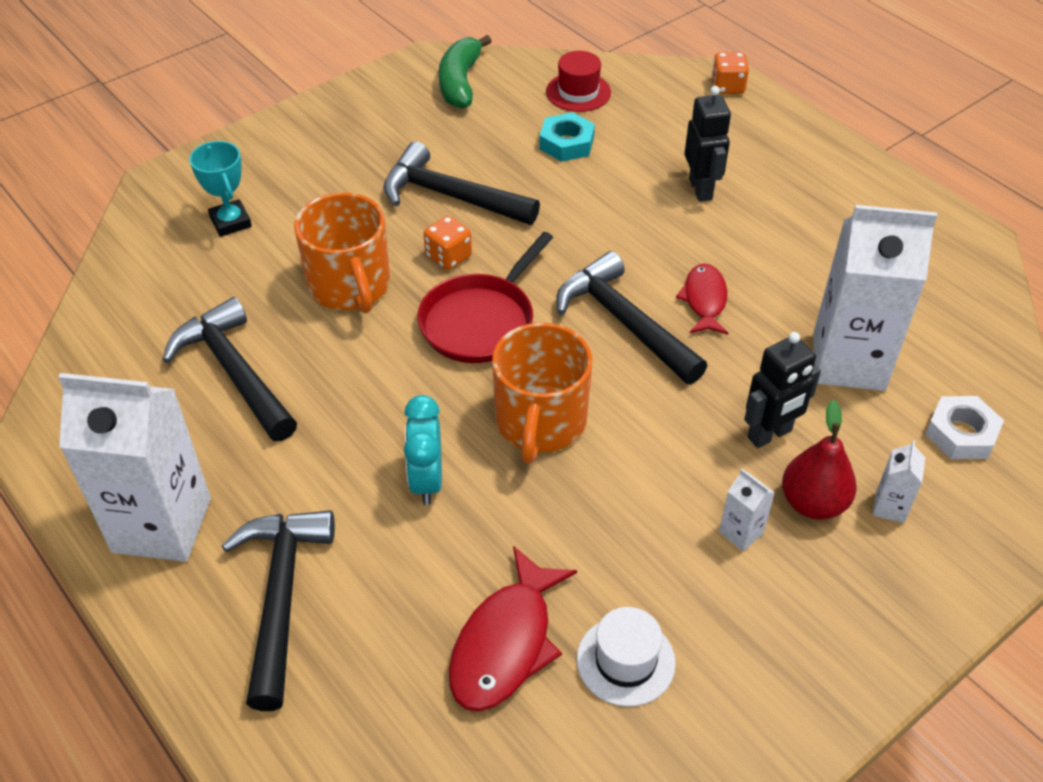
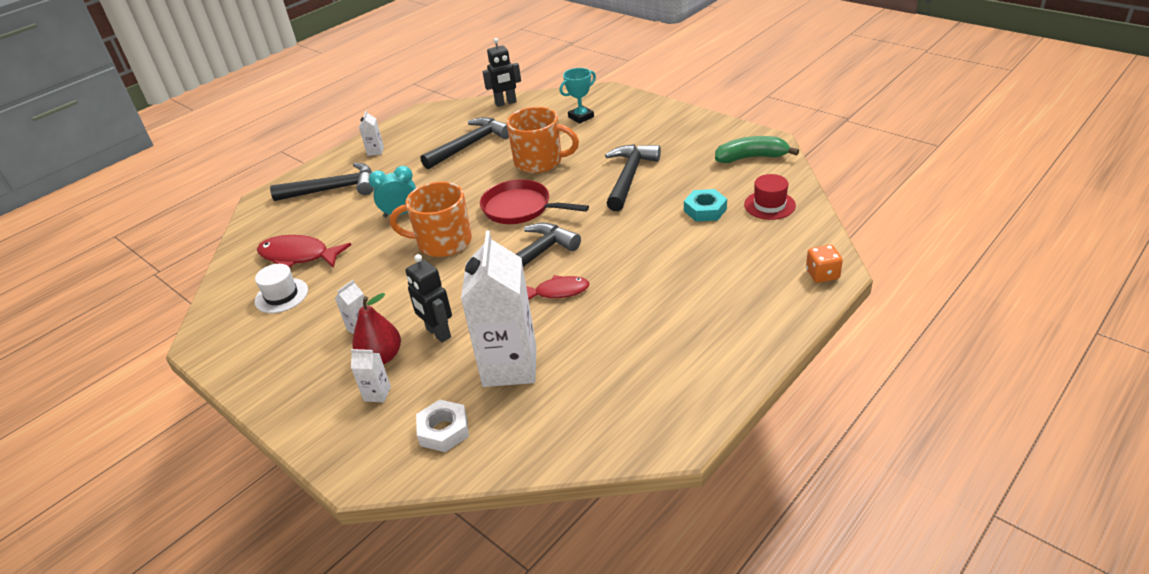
camera: 85 degrees right, 10 degrees down
white carton [58,373,211,562] -> white carton [359,110,384,156], size x0.41
orange mug [294,192,390,313] -> orange mug turned 135 degrees counterclockwise [506,107,579,173]
orange dice [424,216,472,270] -> none
black robot [684,86,731,202] -> black robot moved to [482,38,521,107]

